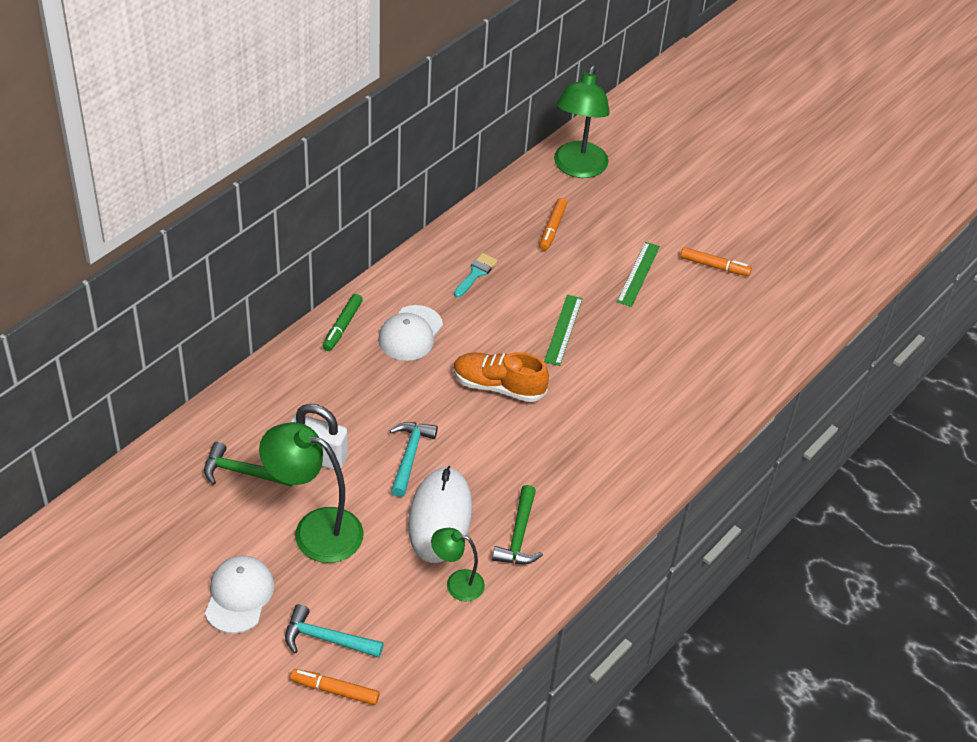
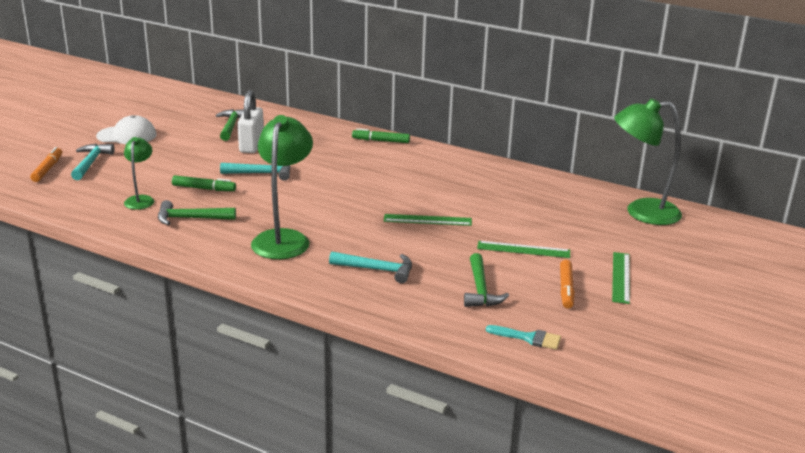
camera: 80 degrees right, 20 degrees down
green lamp [259,422,363,563] -> green lamp moved to [251,115,313,259]
white cap [378,305,443,361] -> none
white mouse [408,466,472,563] -> green marker [172,175,236,191]
orange shoe [453,352,549,402] -> none
turquoise brush [454,253,498,297] -> turquoise brush moved to [486,325,561,350]
orange marker [539,198,567,251] -> none
none -> turquoise hammer [329,251,412,283]
none -> green hammer [464,253,509,307]
none -> green ruler [612,252,630,304]

